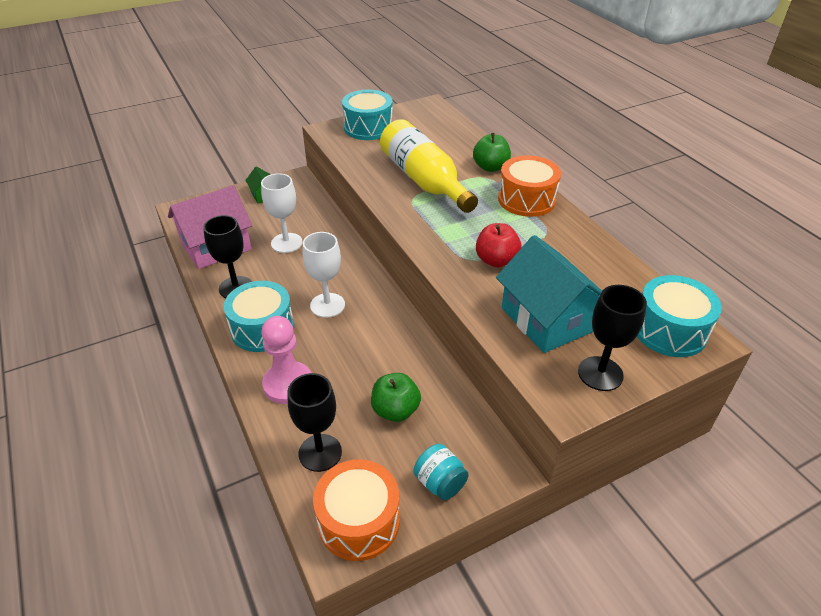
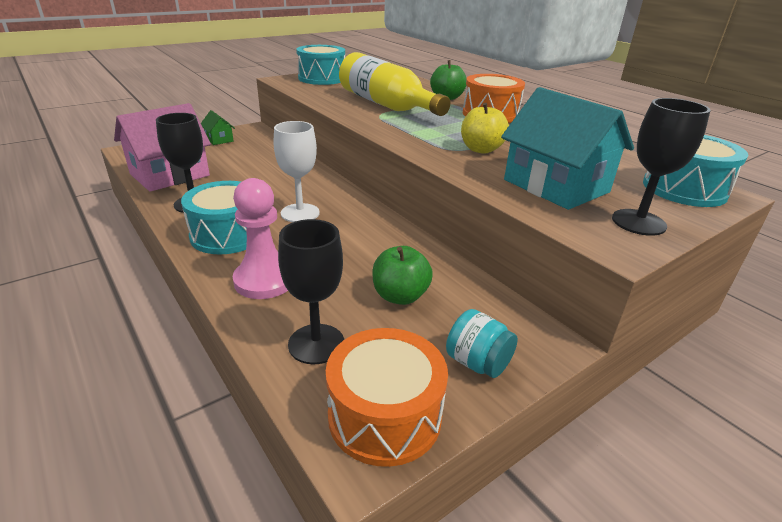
camera: 10 degrees left, 10 degrees down
white goblet [261,173,303,253] -> none
red apple [476,223,521,267] -> yellow apple [461,103,509,154]

